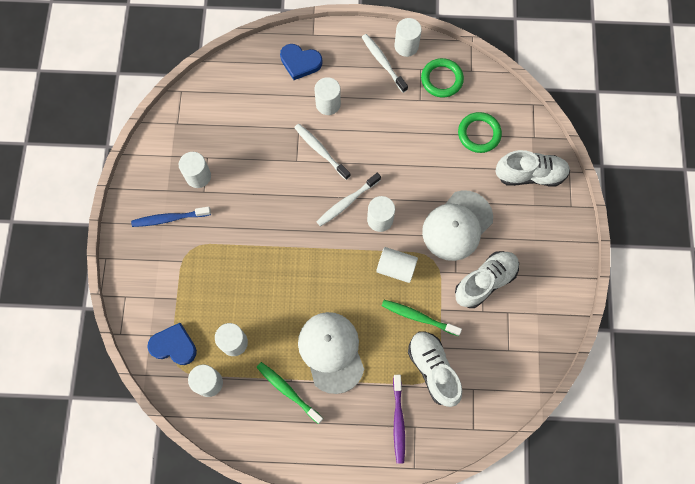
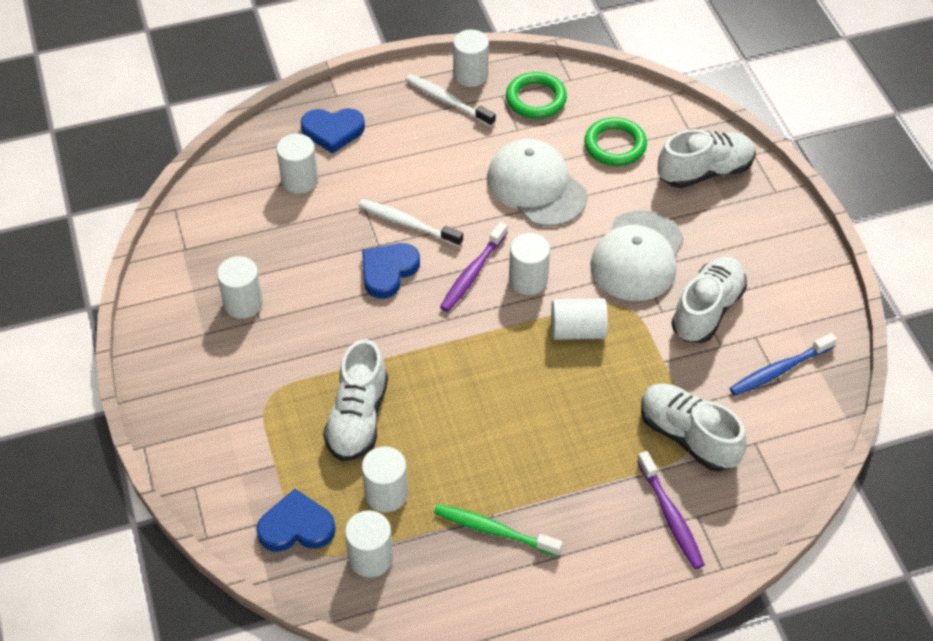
camera: 20 degrees left, 20 degrees down
blue toothbrush [131,207,211,227] -> blue toothbrush moved to [730,333,837,396]
white cap [298,312,364,394] -> white cap moved to [487,139,587,226]
white cylinder [315,77,341,115] -> white cylinder moved to [276,134,318,193]
white toothbrush [316,173,381,227] -> purple toothbrush [440,222,508,312]
green toothbrush [382,300,462,336] -> none
none -> white shoe [323,339,388,461]
none -> blue heart [362,243,420,299]

